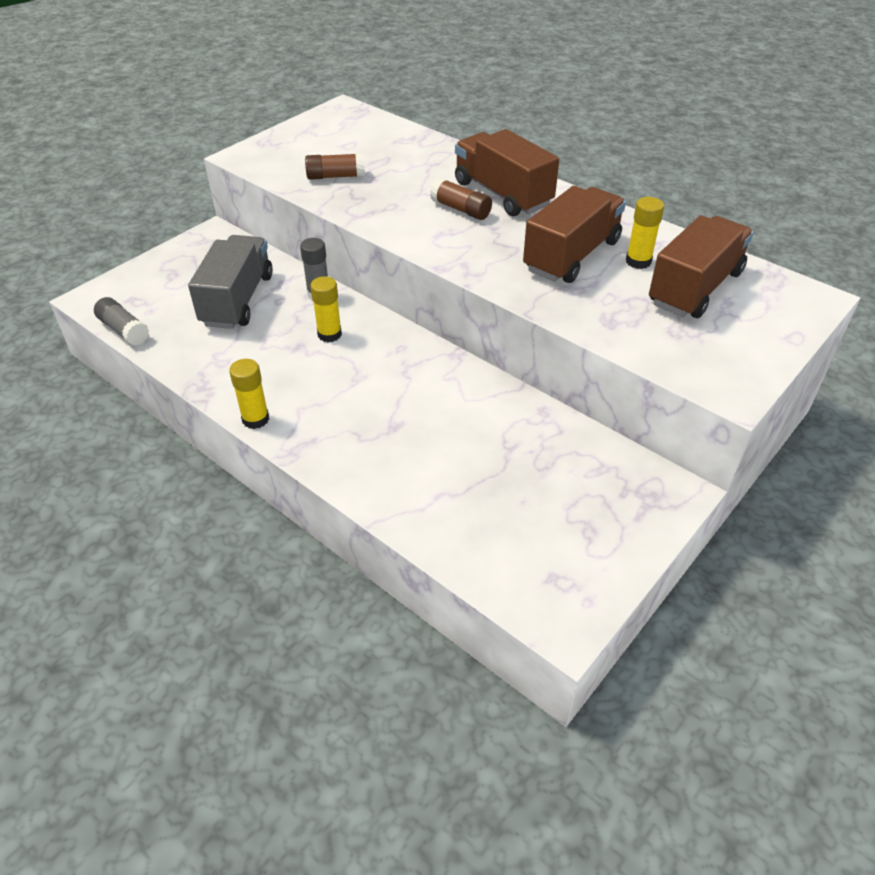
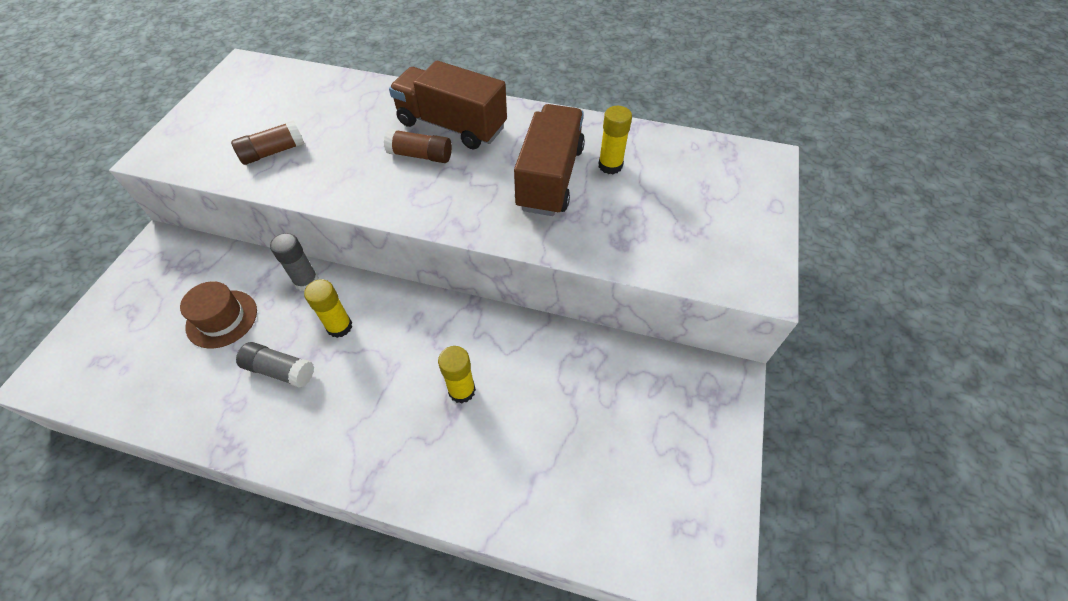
camera: 25 degrees left, 10 degrees up
grey glue stick [94,297,149,346] -> grey glue stick moved to [236,342,314,388]
grey truck [188,235,273,329] -> brown hat [180,281,257,348]
yellow glue stick [229,359,269,429] -> yellow glue stick moved to [438,346,476,403]
brown truck [649,215,753,318] -> none

